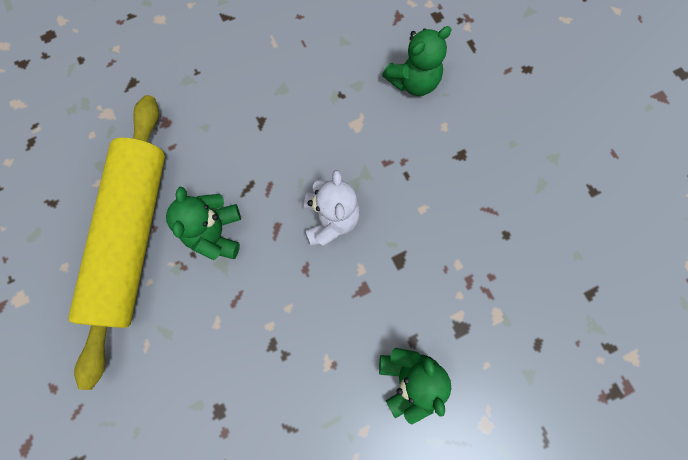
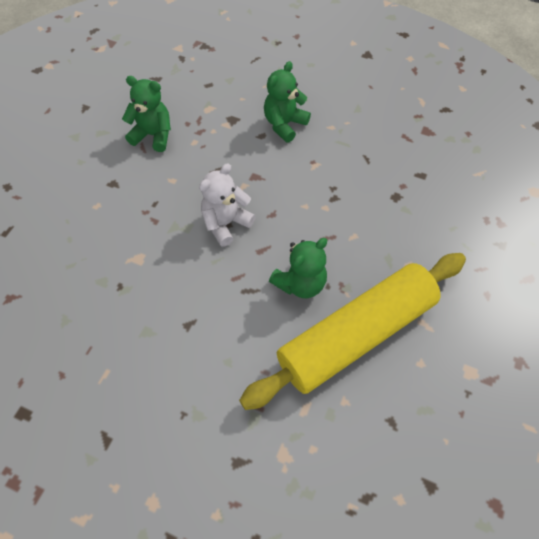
camera: 130 degrees left, 15 degrees down
green teddy bear [382,26,452,96] -> green teddy bear moved to [122,76,171,152]

